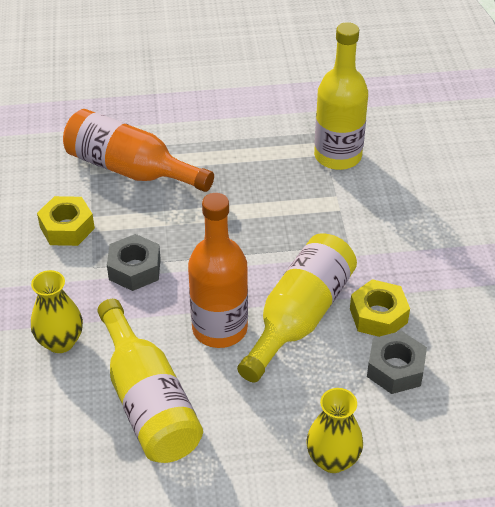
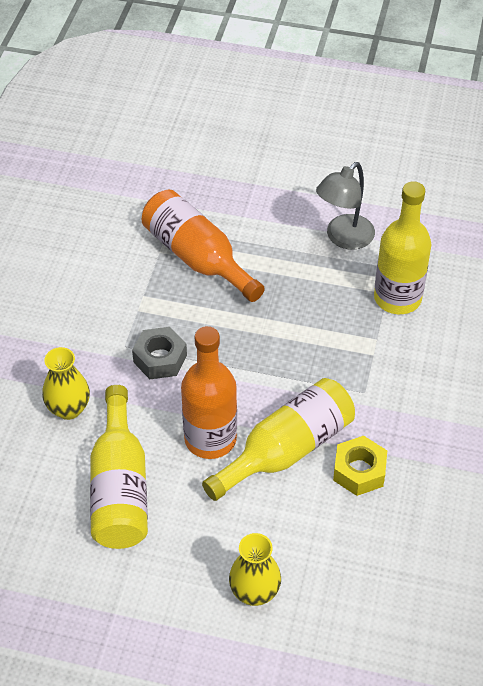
camera: 20 degrees right, 5 degrees up
yellow nut [37,196,95,246] -> none
grey nut [367,331,427,394] -> none
none -> grey lamp [316,162,375,250]

